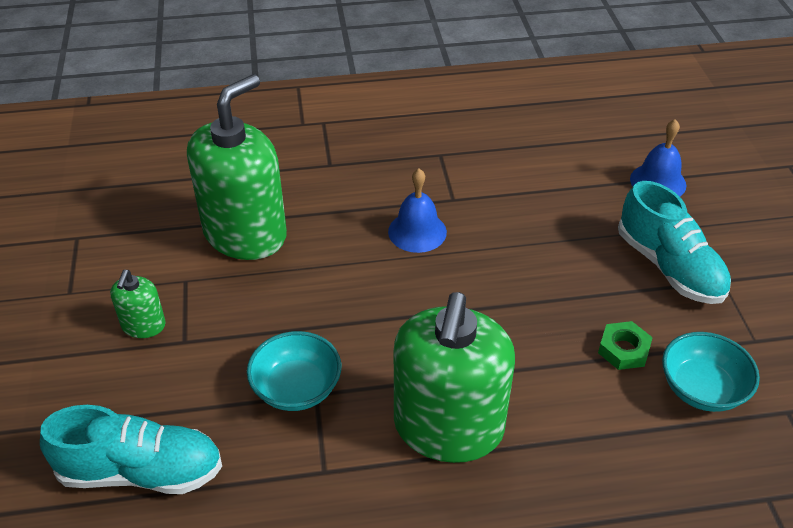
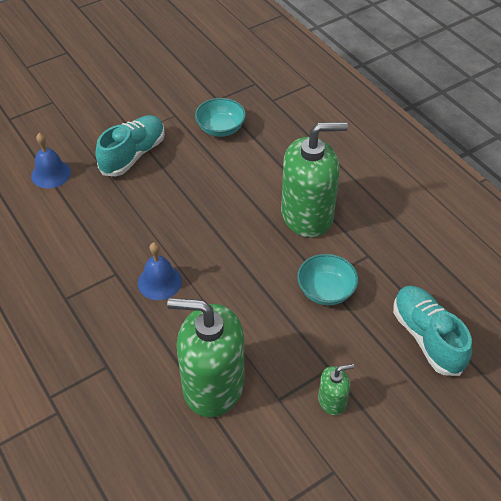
camera: 115 degrees left, 5 degrees up
green nut [598,321,653,370] -> none

